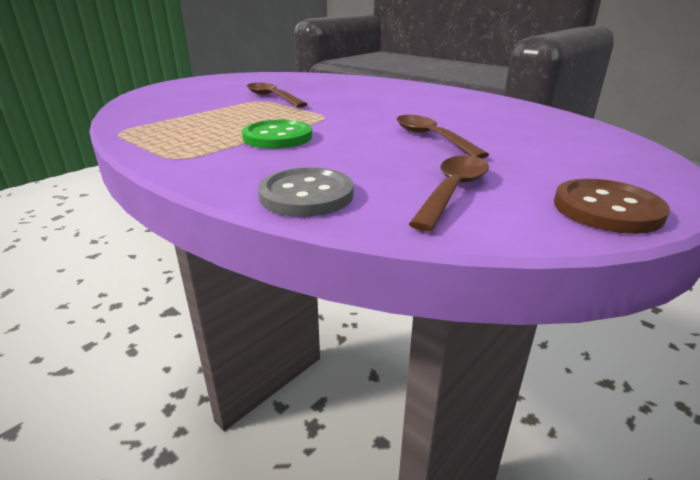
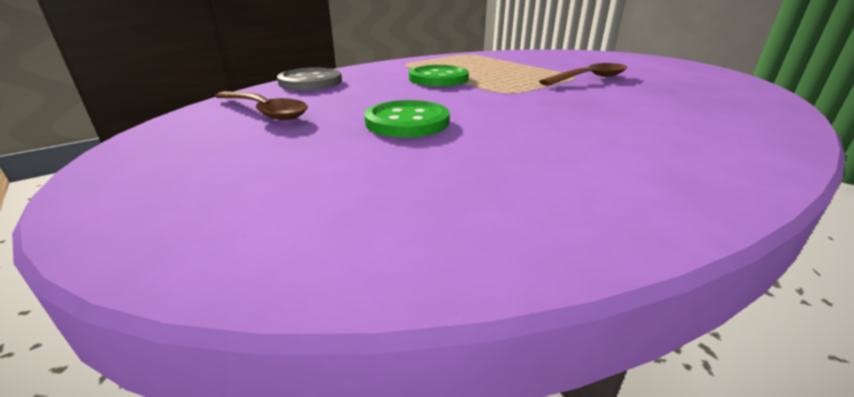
camera: 100 degrees right, 0 degrees up
brown spoon [397,115,489,159] -> green button [364,100,450,138]
brown button [554,179,670,234] -> none

